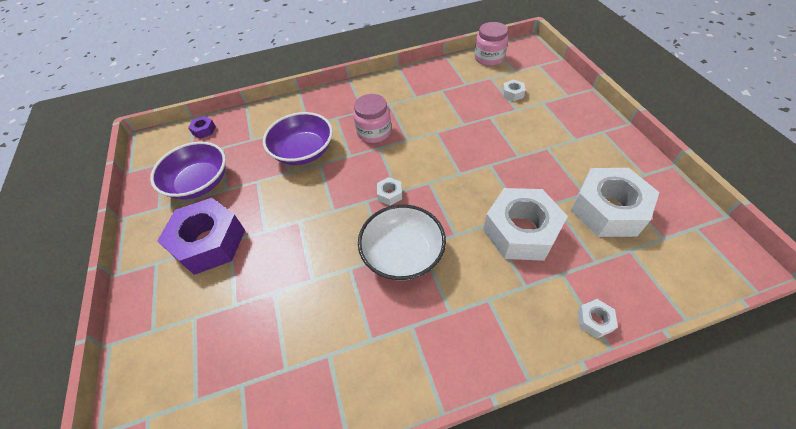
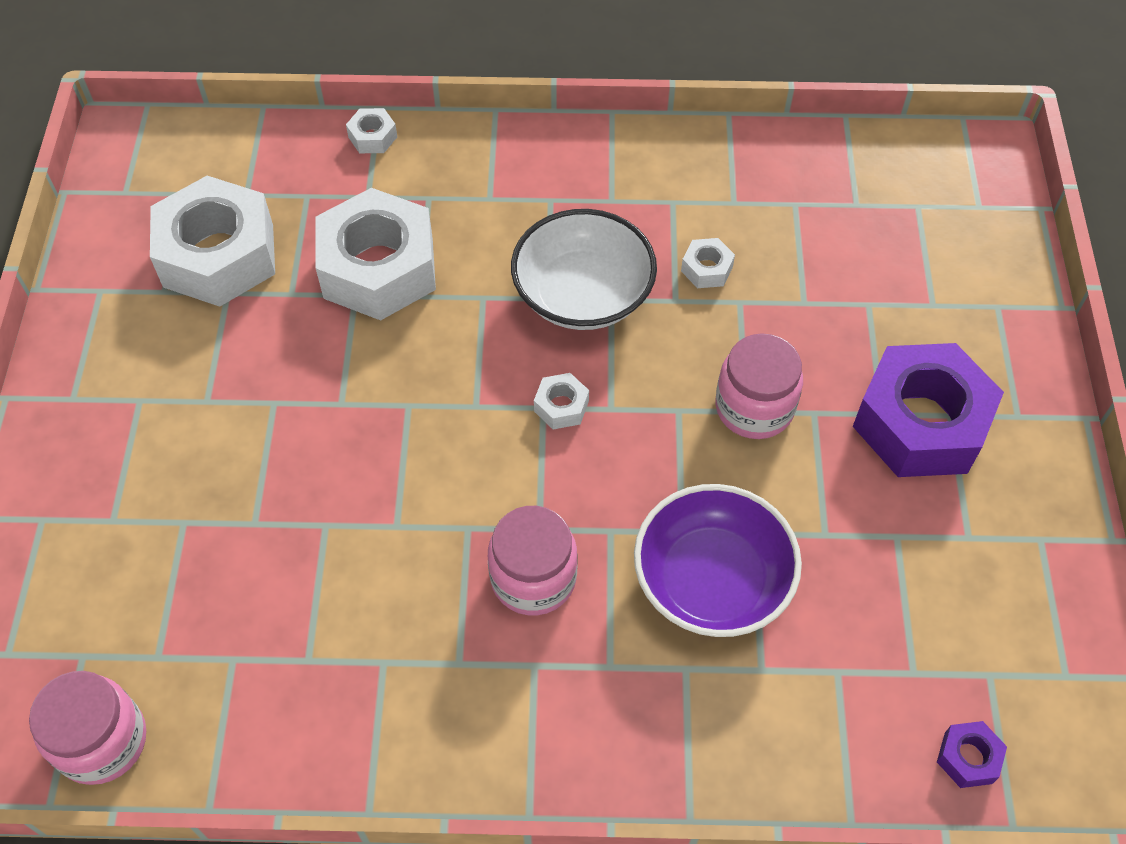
camera: 165 degrees left, 5 degrees up
purple bowl [150,142,226,199] -> none
white nut [502,79,526,101] -> white nut moved to [681,238,735,288]
none -> pink jar [715,333,803,439]

